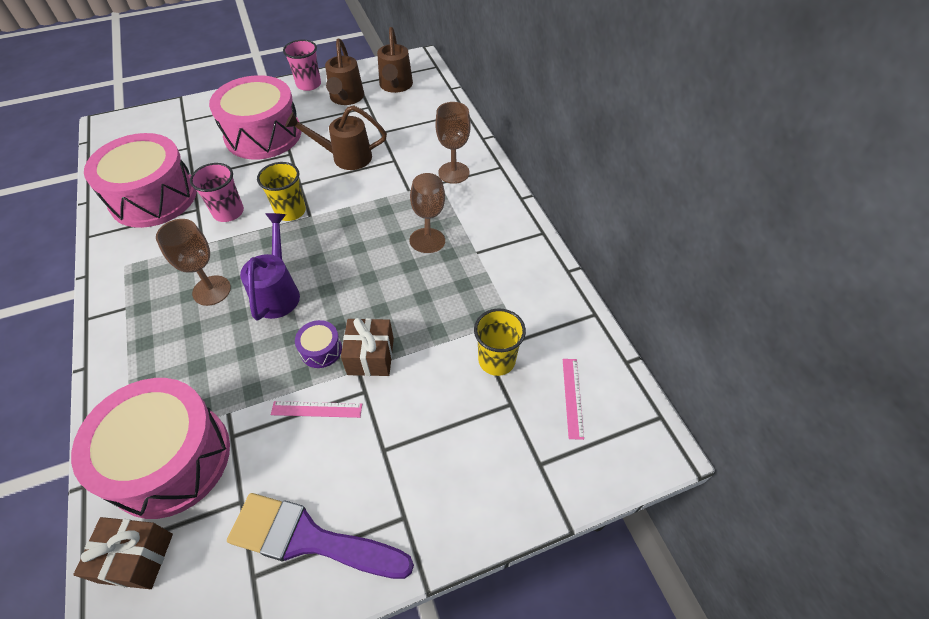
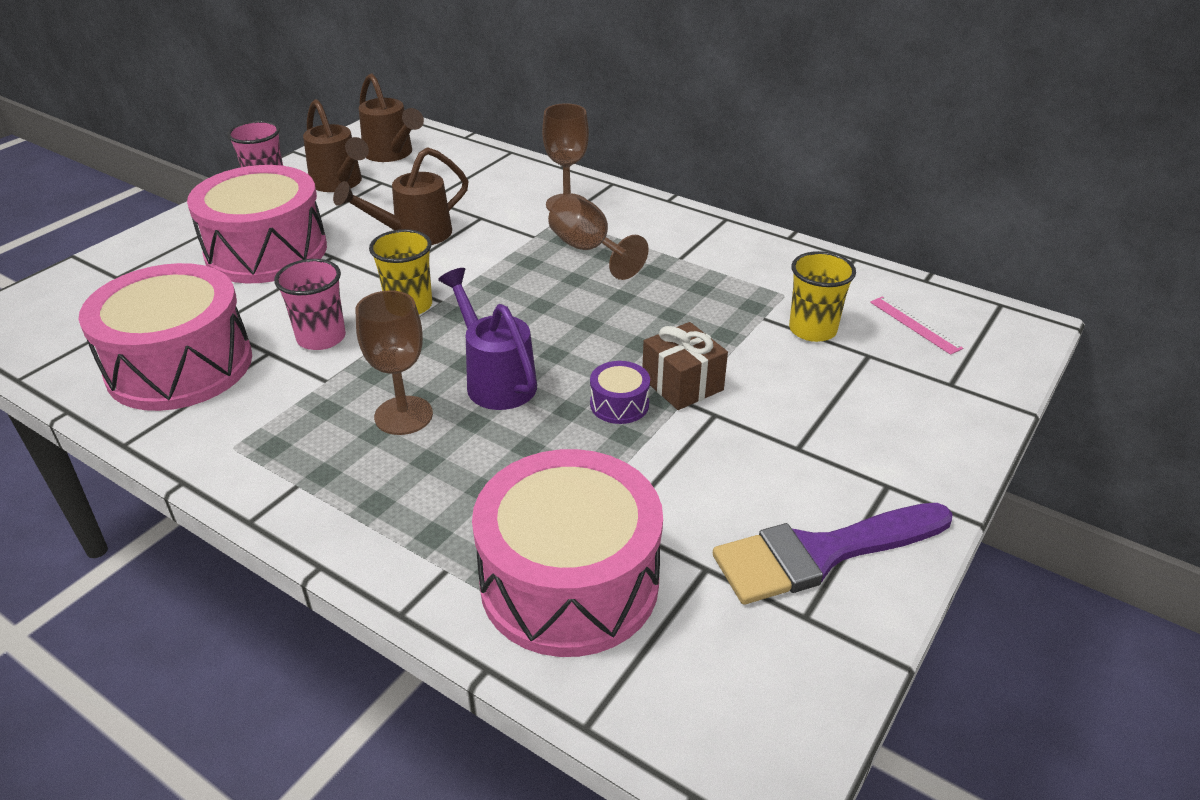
camera: 35 degrees left, 15 degrees down
brown gift [73,517,173,589] -> none
pink ruler [271,401,362,418] -> none

